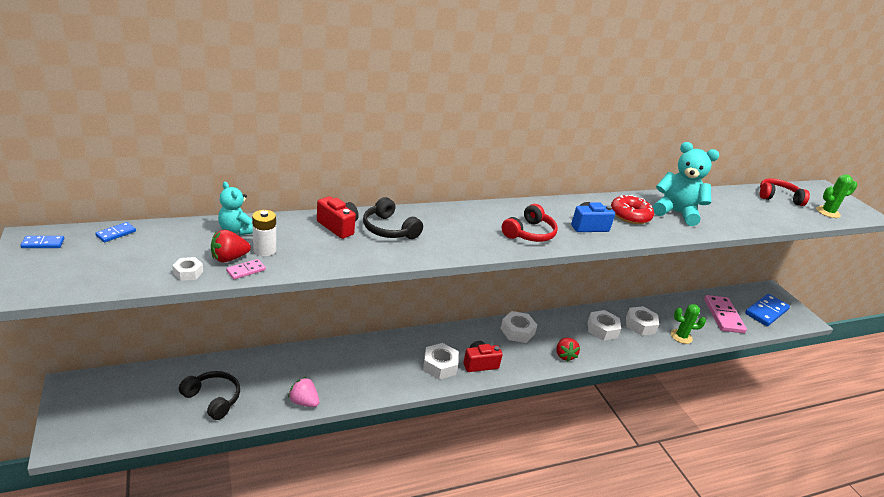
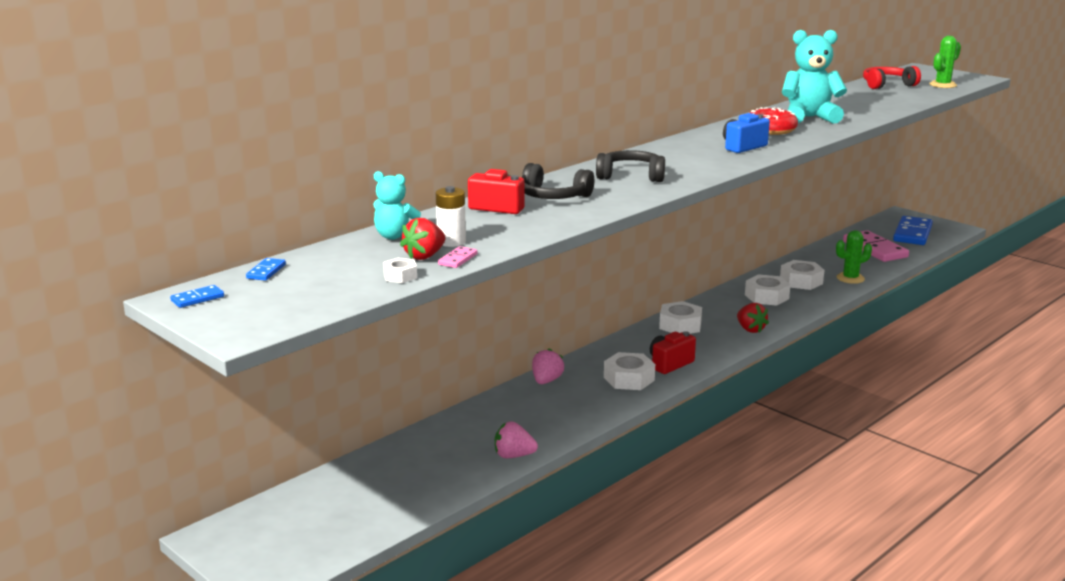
camera: 20 degrees left, 10 degrees down
black headphones [179,371,240,420] -> black headphones moved to [596,150,665,182]
red headphones [502,204,558,242] -> none
none -> pink strawberry [532,348,564,384]

